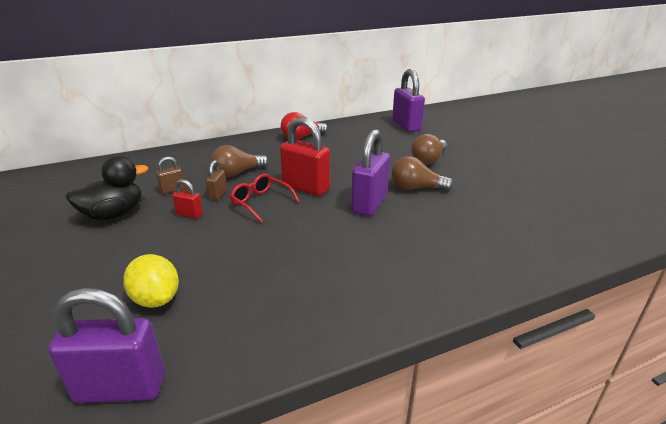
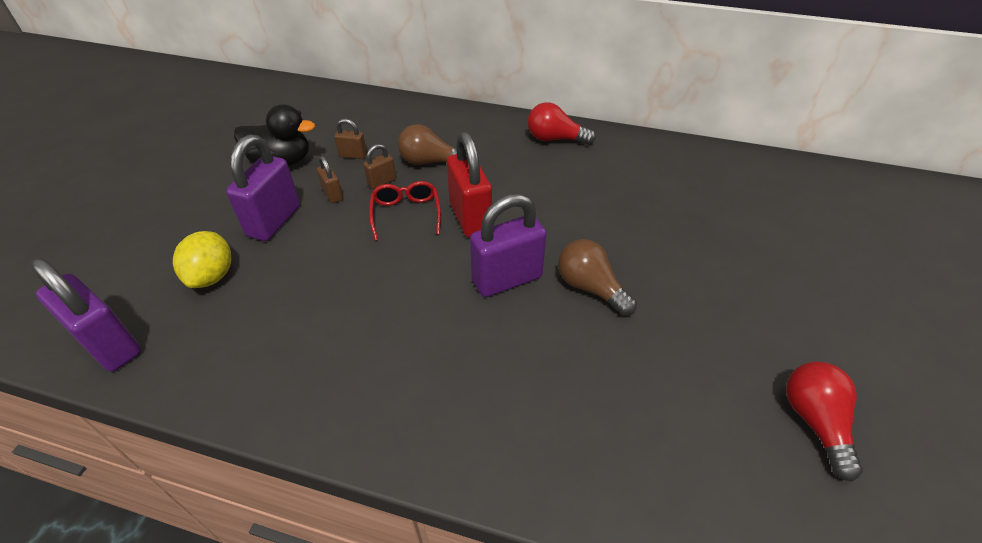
camera: 40 degrees right, 15 degrees up
red padlock [172,179,203,219] -> brown padlock [317,156,343,203]
purple padlock [392,69,425,132] -> purple padlock moved to [226,135,300,241]
brown light bulb [411,134,447,165] -> none
none -> red light bulb [786,362,863,482]

